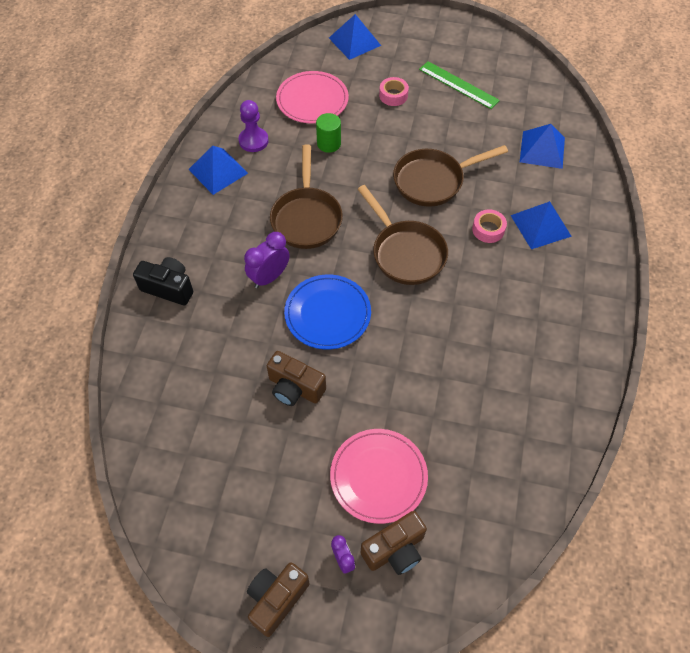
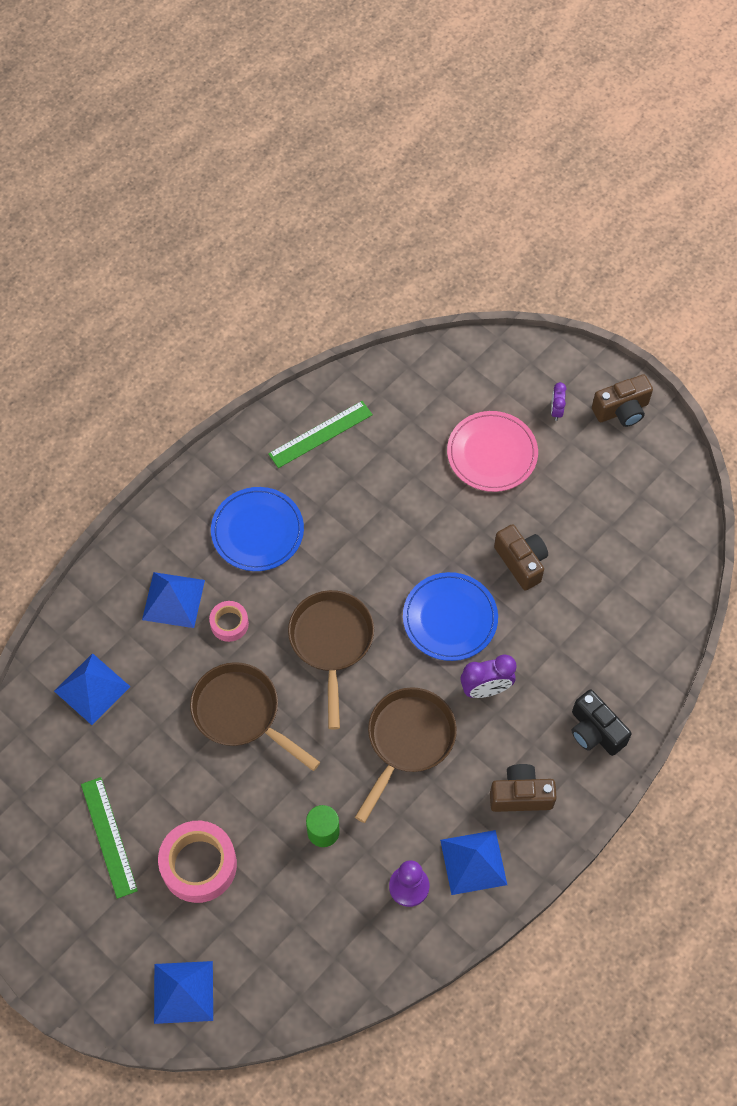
camera: 150 degrees left, 5 degrees up
pink plate [276,71,349,124] -> none
brown camera [361,511,427,575] -> brown camera moved to [490,764,557,812]
pink tape [379,77,409,106] -> pink tape [158,821,237,903], size x1.86
brown pan [393,145,508,207] -> brown pan turned 150 degrees counterclockwise [190,662,320,771]
none -> blue plate [211,487,304,571]
none -> green ruler [268,401,373,468]

